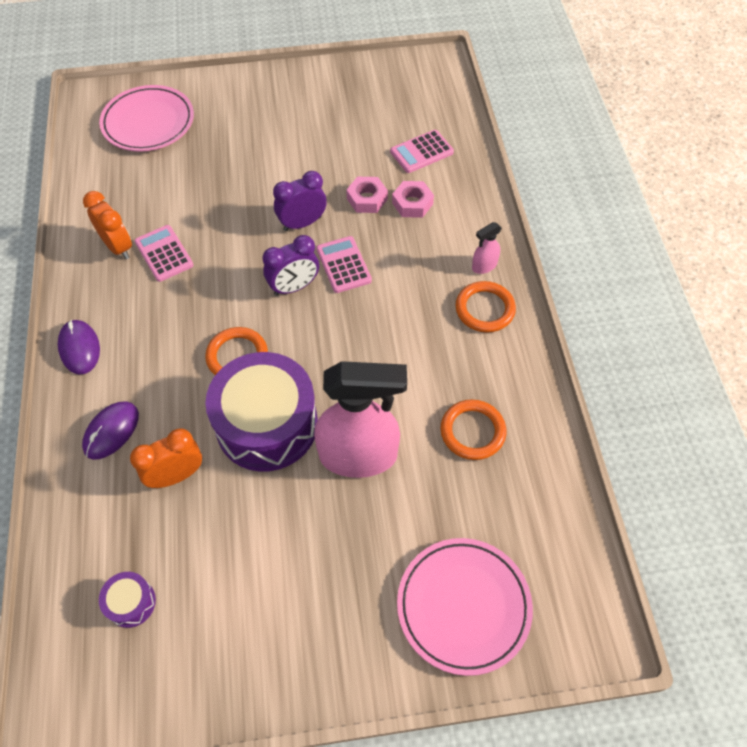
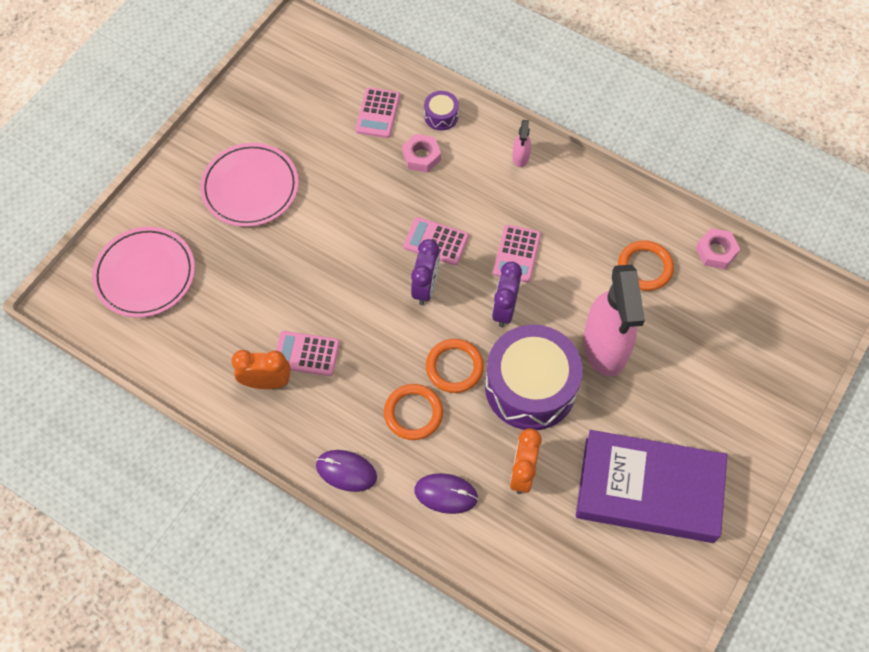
camera: 50 degrees left, 5 degrees up
purple mouse [82,401,139,460] -> purple mouse turned 60 degrees counterclockwise [414,473,478,514]
purple drum [99,572,156,628] -> purple drum moved to [424,91,459,130]
purple clock [273,171,327,231] -> purple clock moved to [492,261,522,327]
pink spray bottle [314,361,407,478] -> pink spray bottle turned 135 degrees clockwise [583,264,645,376]
pink nut [346,177,388,213] -> pink nut moved to [696,228,740,269]
pink plate [397,538,533,676] -> pink plate moved to [200,143,299,227]
orange ring [456,281,516,333] -> orange ring moved to [384,384,443,440]
none -> pink calculator [493,225,541,283]
none -> purple book [576,430,727,543]

